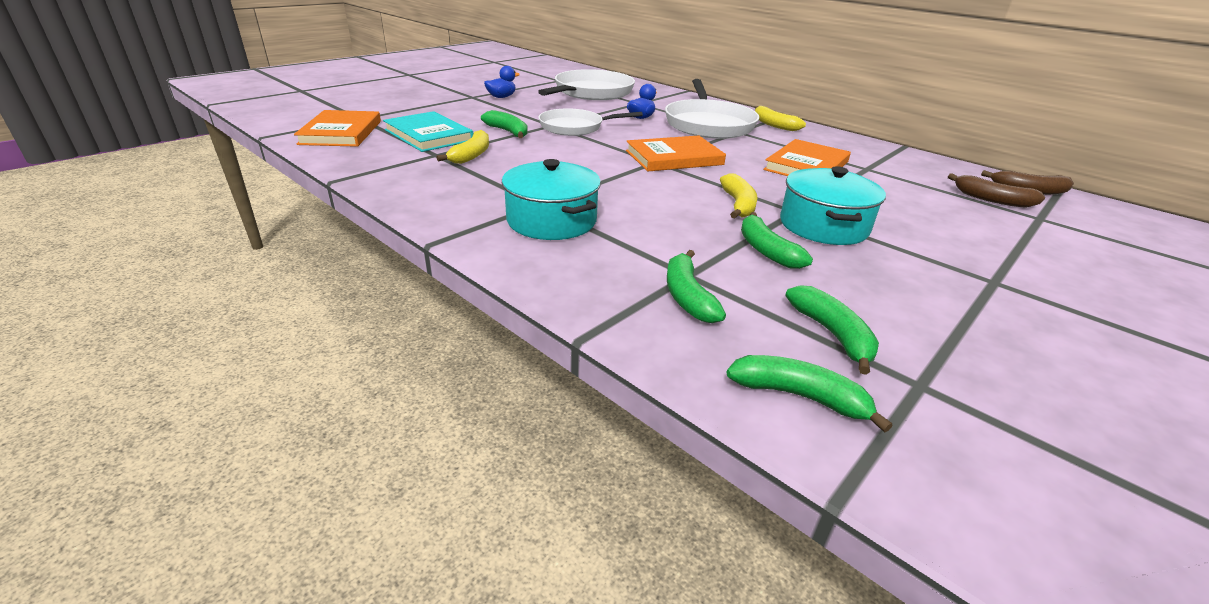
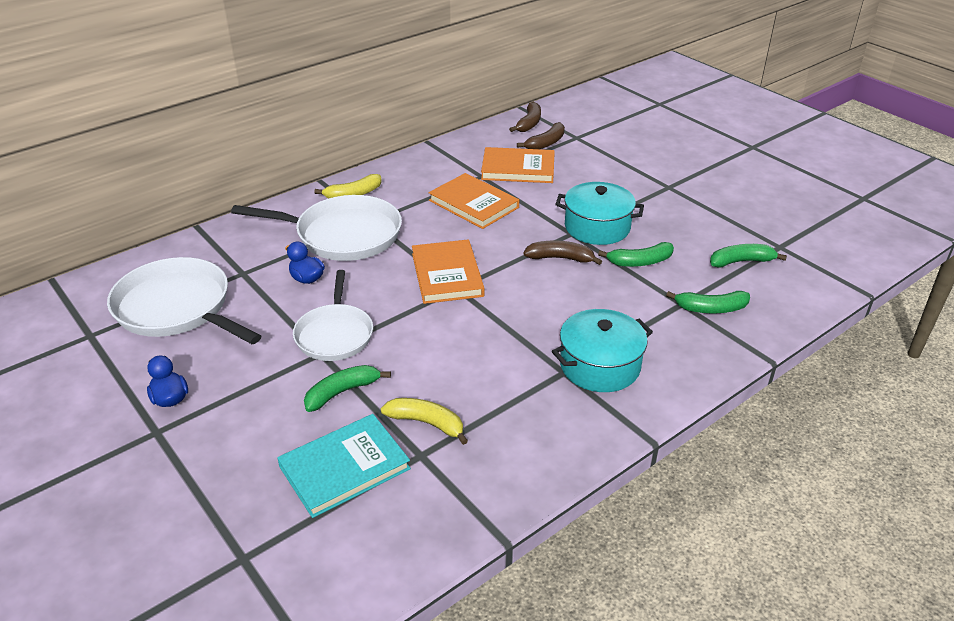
camera: 80 degrees left, 5 degrees up
orange book [294,110,381,147] -> orange book moved to [481,147,555,183]
yellow banana [720,173,757,219] -> brown banana [523,240,602,265]
green banana [726,355,892,433] -> none

